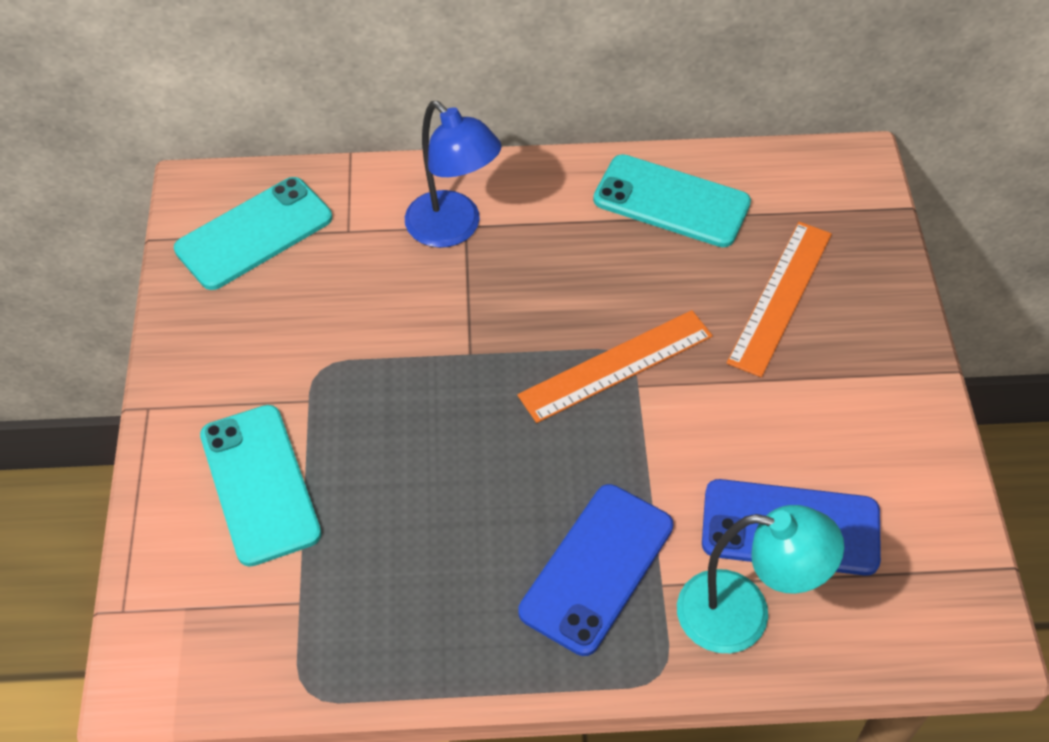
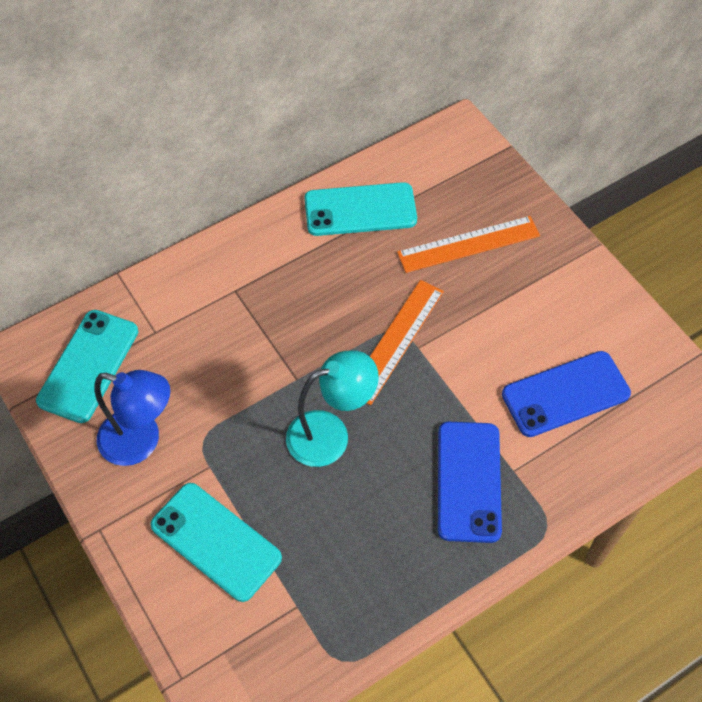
camera: 30 degrees left, 5 degrees up
blue lamp [405,101,502,248] -> blue lamp moved to [95,370,170,466]
turquoise lamp [677,505,844,653] -> turquoise lamp moved to [286,350,379,467]
orange ruler [727,222,832,377] -> orange ruler turned 75 degrees clockwise [397,216,540,273]

